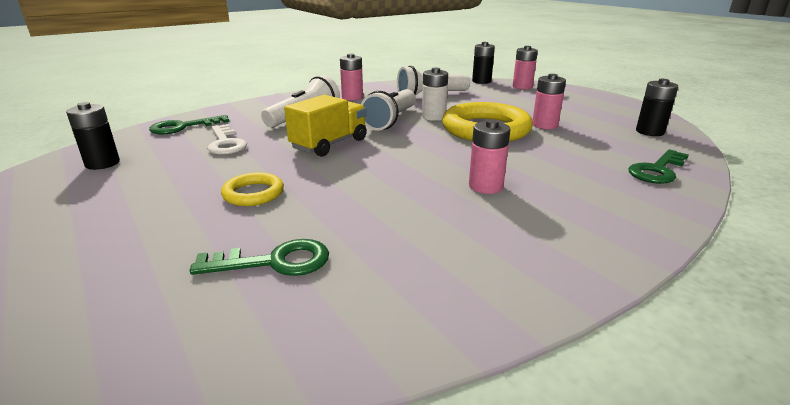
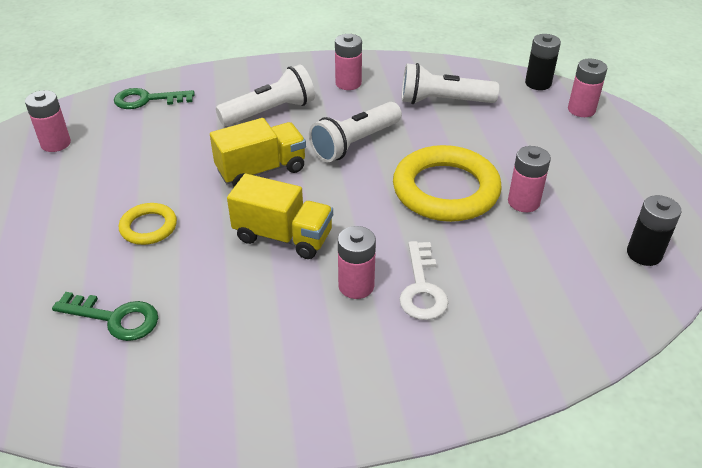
camera: 25 degrees right, 15 degrees up
black battery [66,102,120,170] -> pink battery [25,90,71,152]
white key [207,124,247,155] -> white key moved to [399,241,448,320]
white battery [422,68,448,121] -> none
green key [628,149,689,184] -> none
none -> yellow truck [227,174,333,259]

